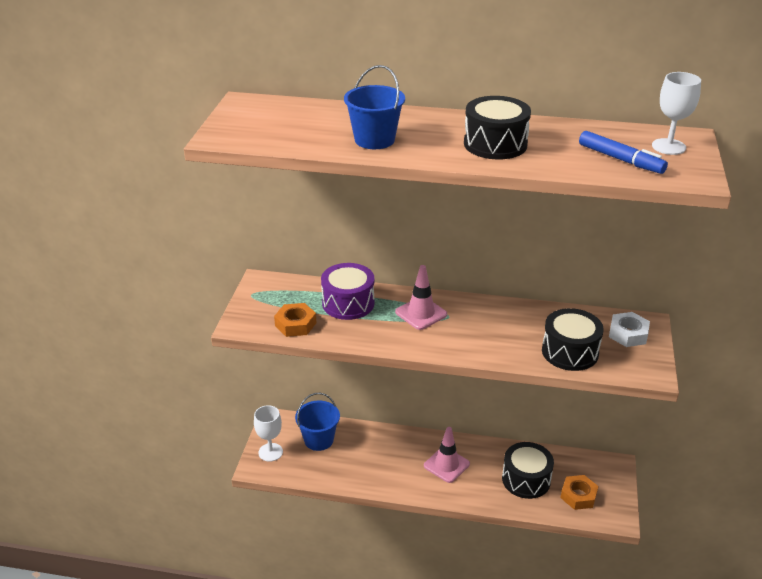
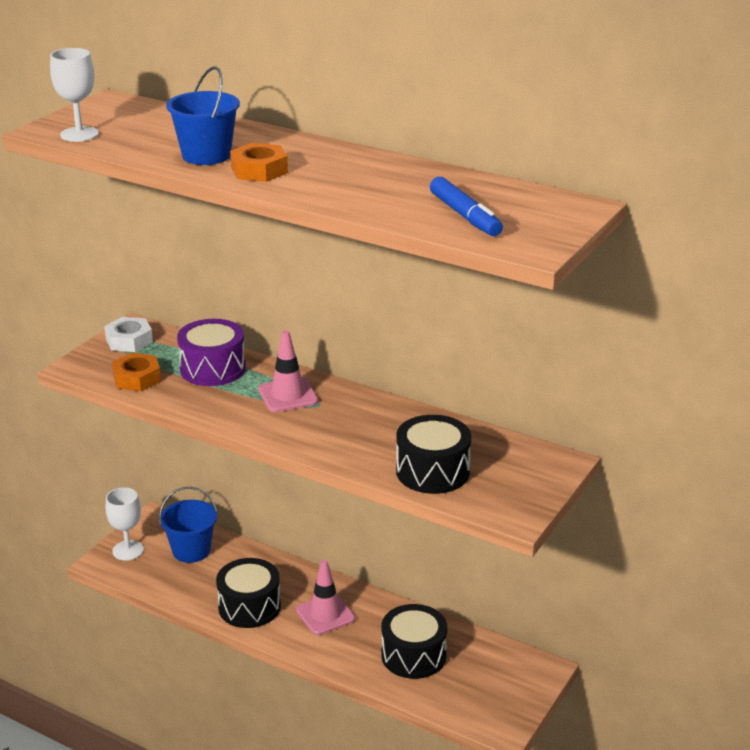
camera: 20 degrees right, 5 degrees down
black drum [464,96,531,159] -> black drum moved to [216,558,281,628]
orange nut [560,475,599,510] -> orange nut moved to [230,143,288,182]
white nut [609,312,650,347] -> white nut moved to [104,317,153,352]
white goblet [652,72,701,155] -> white goblet moved to [50,48,99,142]

